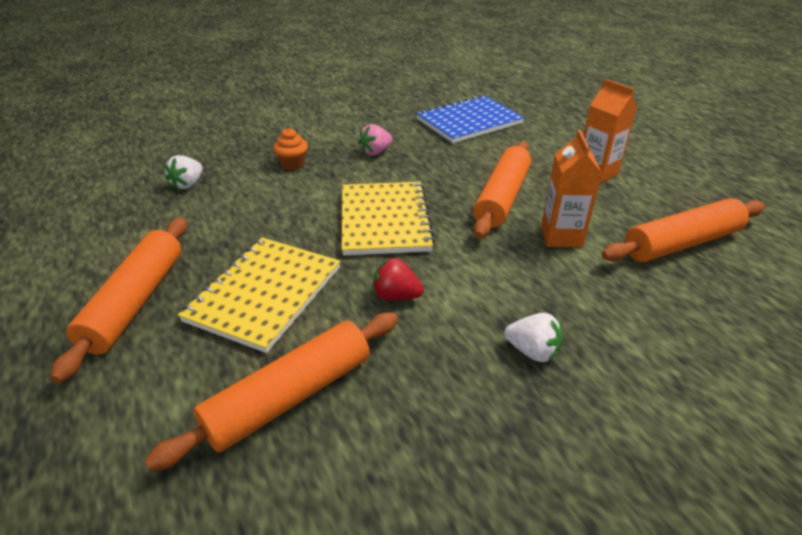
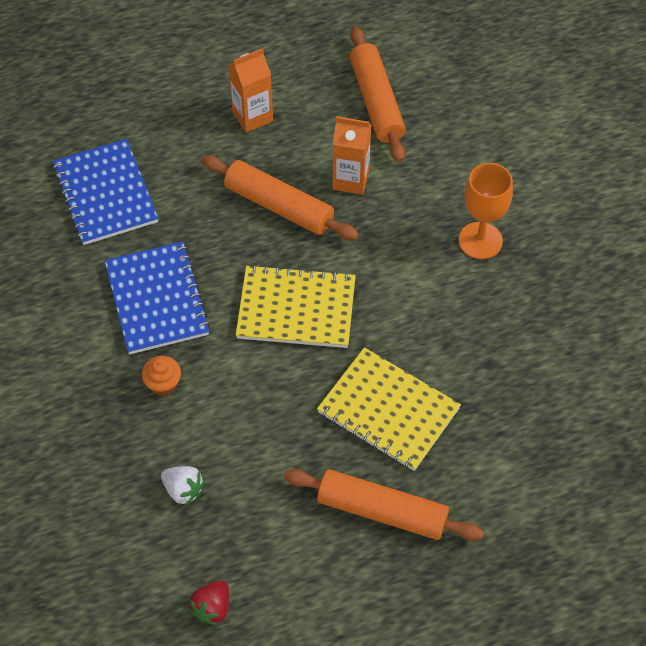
camera: 80 degrees left, 20 degrees up
orange rolling pin [144,312,398,471] -> none
pink strawberry [358,124,392,156] -> blue notebook [104,241,210,354]
red strawberry [373,258,424,300] -> red strawberry moved to [189,580,229,626]
white strawberry [504,313,562,362] -> orange goblet [459,163,513,259]

